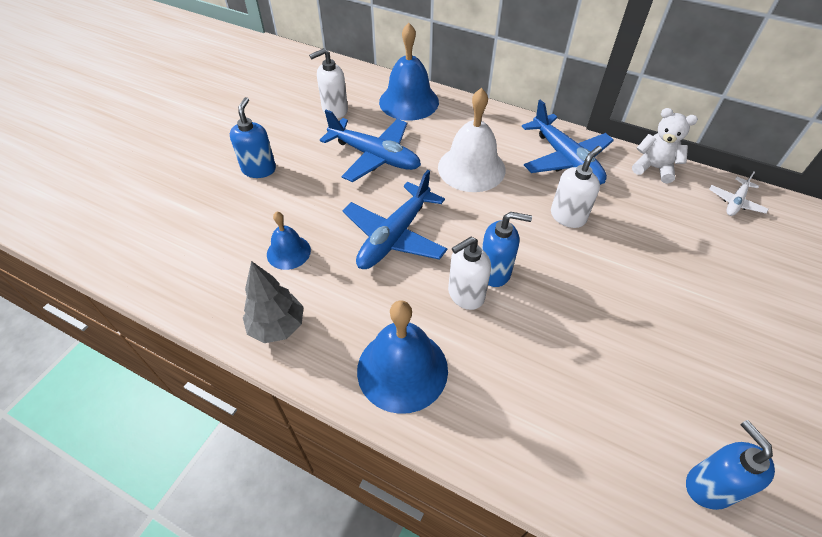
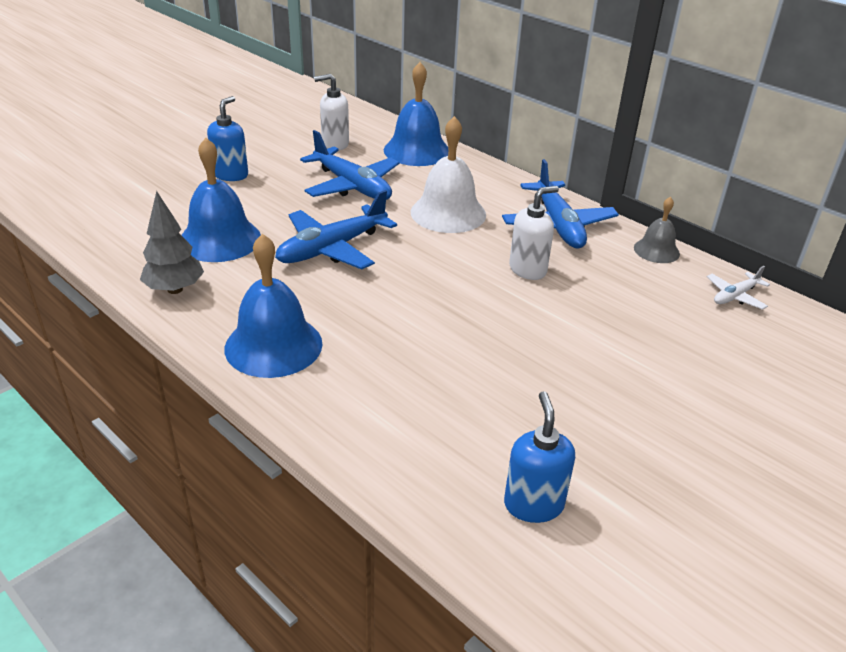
camera: 15 degrees right, 15 degrees down
blue bell [267,211,311,270] -> blue bell [182,138,261,262], size x1.77
white soap dispenser [448,237,491,310] -> none
blue soap dispenser [482,212,532,287] -> none
white teddy bear [632,108,698,184] -> grey bell [634,197,680,263]

